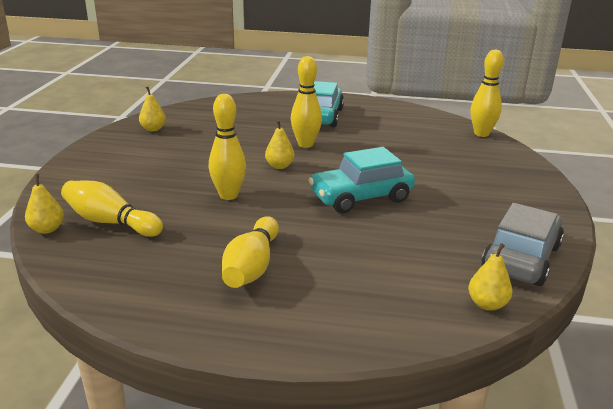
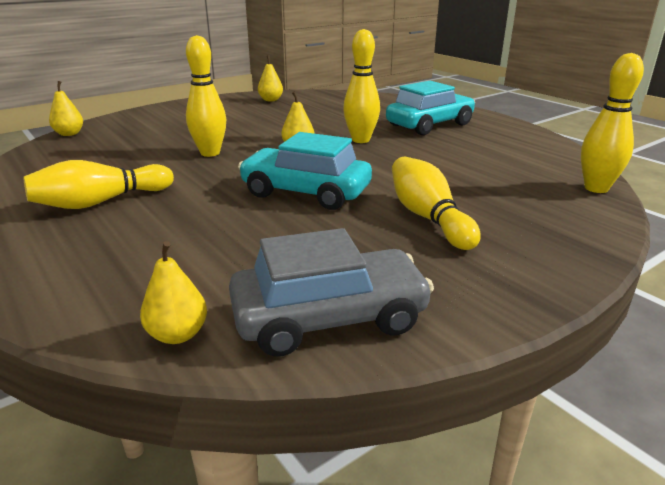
camera: 45 degrees right, 0 degrees up
yellow bowling pin [61,181,163,237] -> yellow bowling pin moved to [392,156,481,250]

